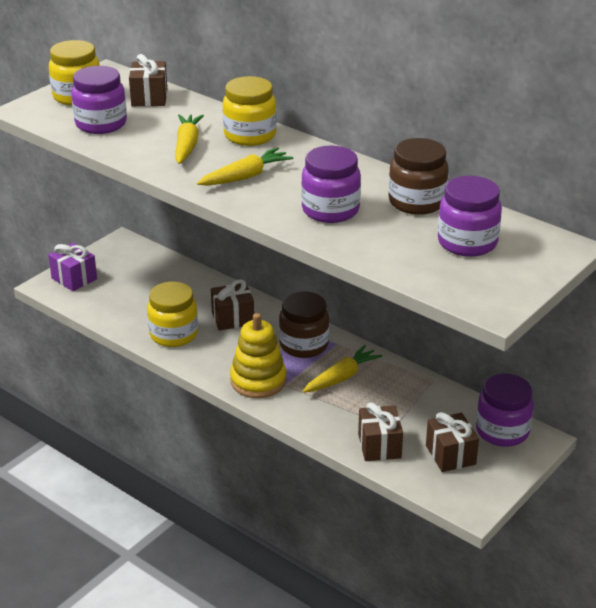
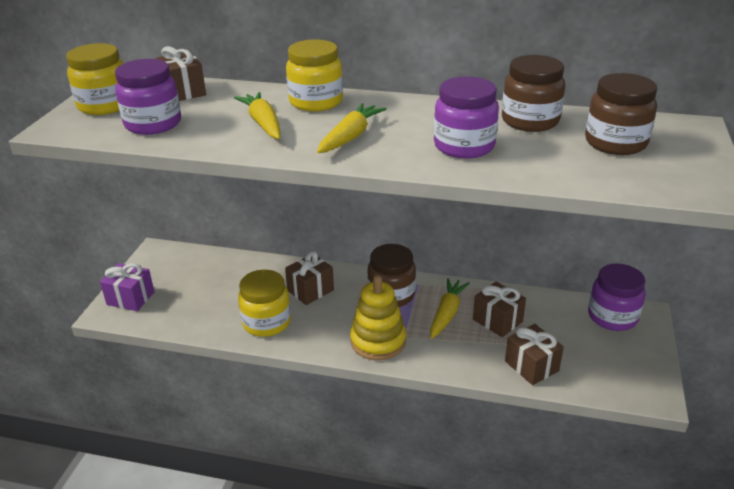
camera: 25 degrees left, 0 degrees up
brown gift [426,412,479,472] -> brown gift moved to [473,282,526,337]
purple jar [438,176,502,257] -> brown jar [585,73,657,155]

